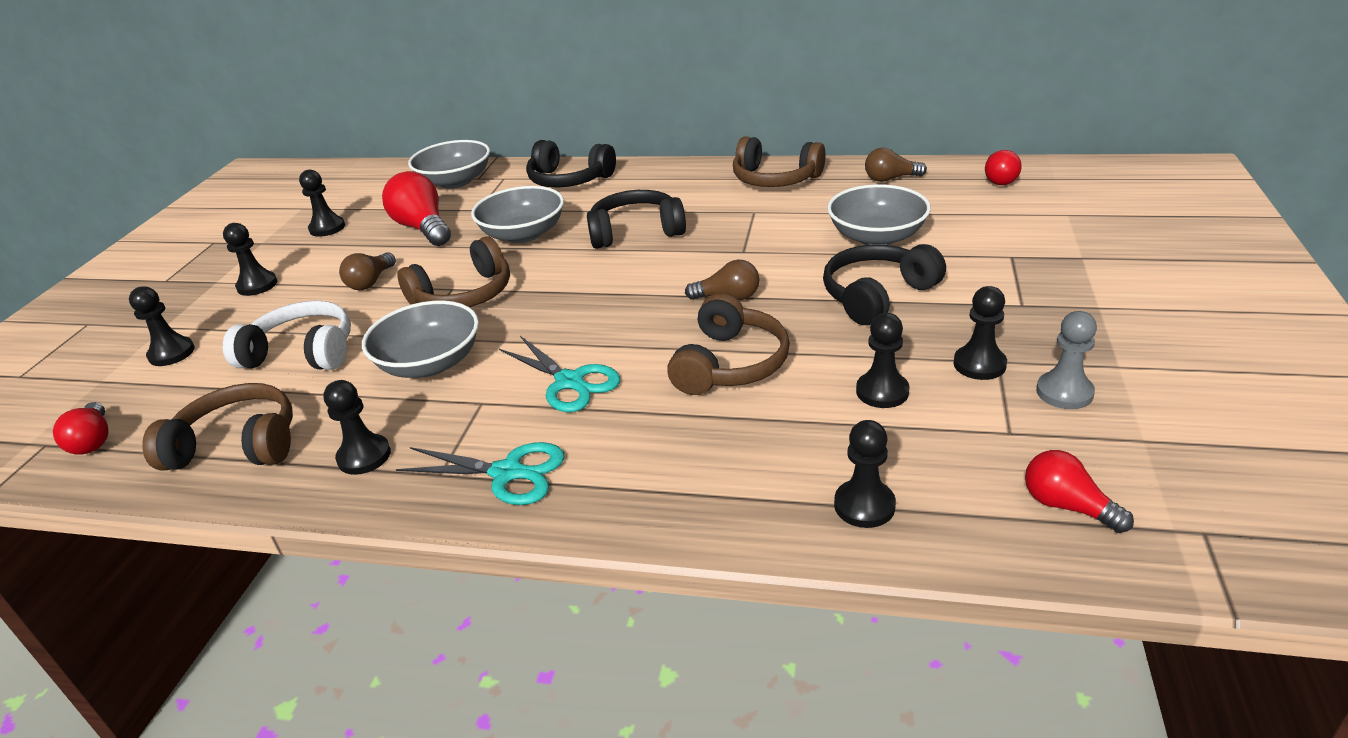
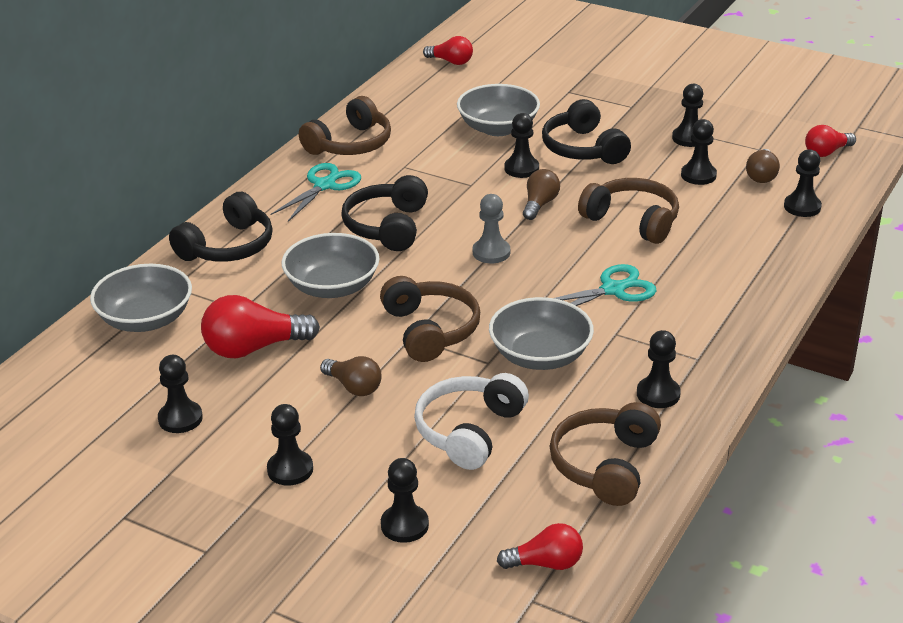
camera: 75 degrees left, 0 degrees up
turquoise scissors [396,442,565,505] -> turquoise scissors moved to [270,163,361,222]
brown light bulb [865,147,927,182] -> brown light bulb moved to [746,149,780,183]
grey pawn [1036,311,1097,409] -> grey pawn moved to [473,194,510,263]
none -> black pawn [504,113,539,178]

